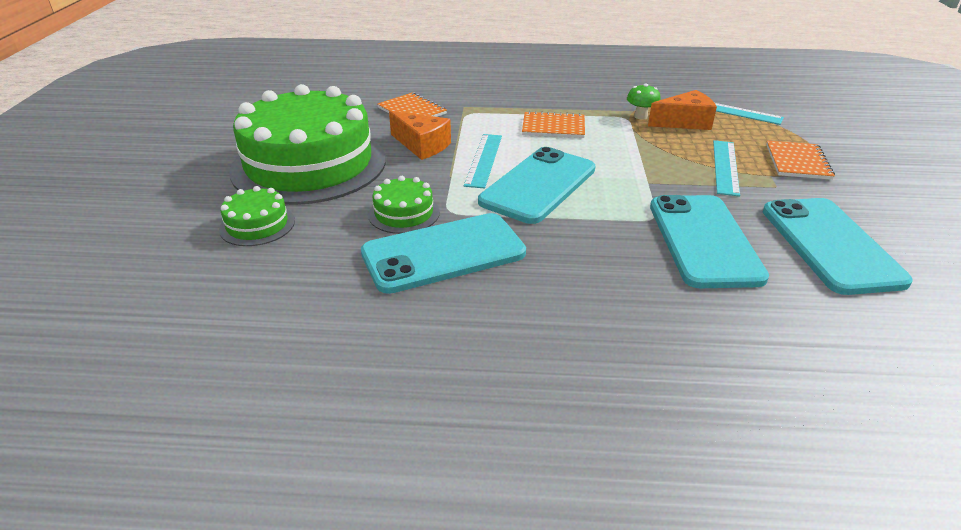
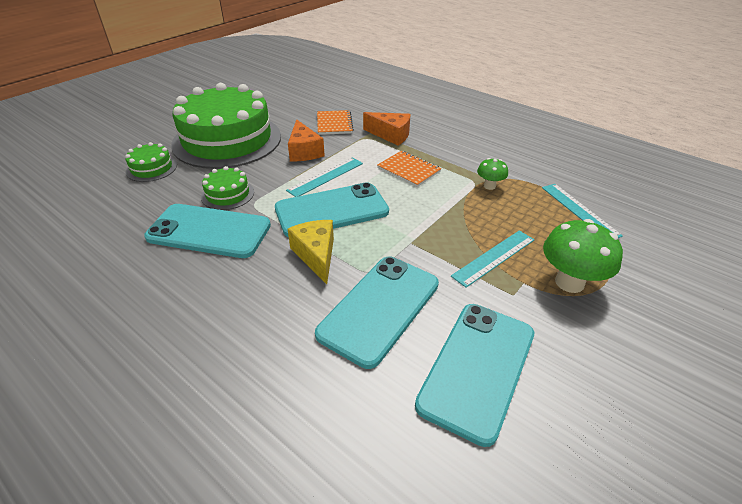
camera: 35 degrees right, 5 degrees up
orange cheese [648,90,717,130] -> orange cheese moved to [363,112,411,146]
orange notebook [766,141,835,180] -> green mushroom [543,219,623,293]
none -> yellow cheese [288,220,334,284]

